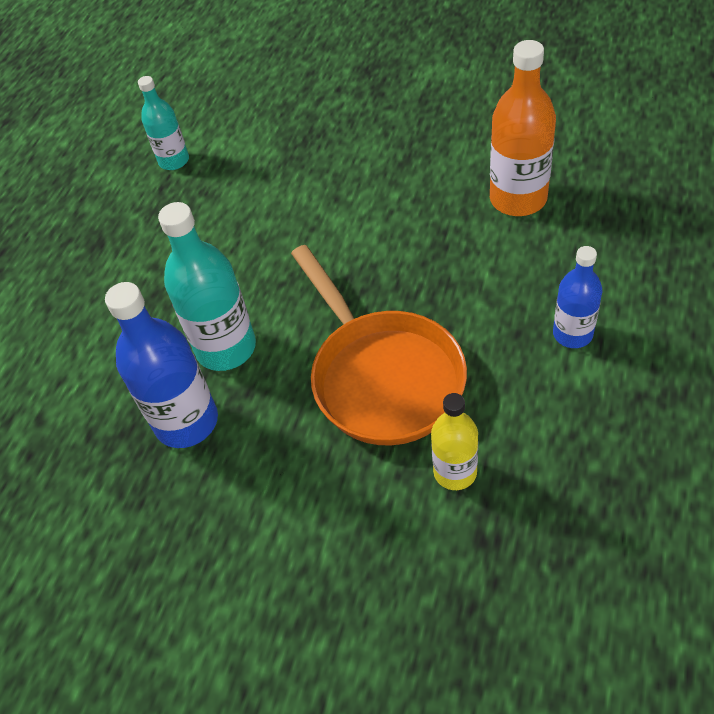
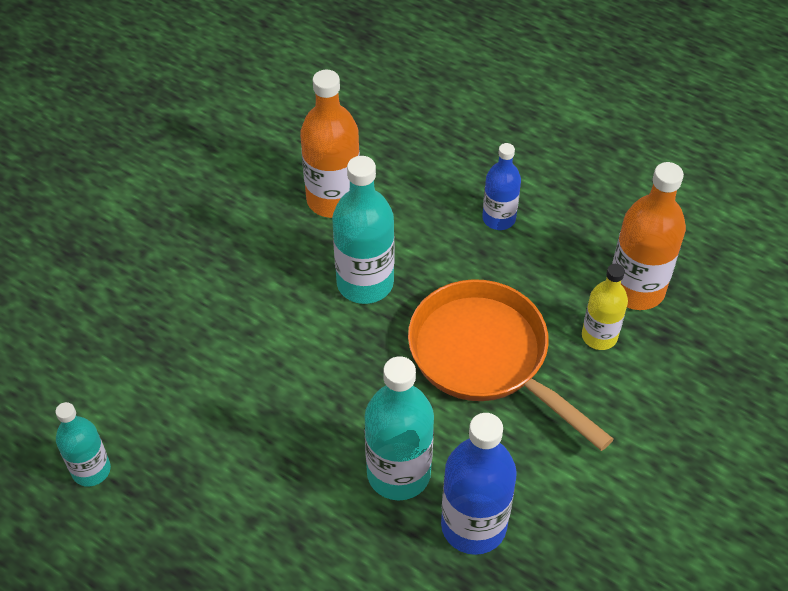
camera: 80 degrees left, 0 degrees up
orange pan [291,245,467,446] -> orange pan turned 120 degrees counterclockwise [408,279,614,451]
none -> turquoise bottle [332,156,394,304]
none -> orange bottle [612,162,686,310]

